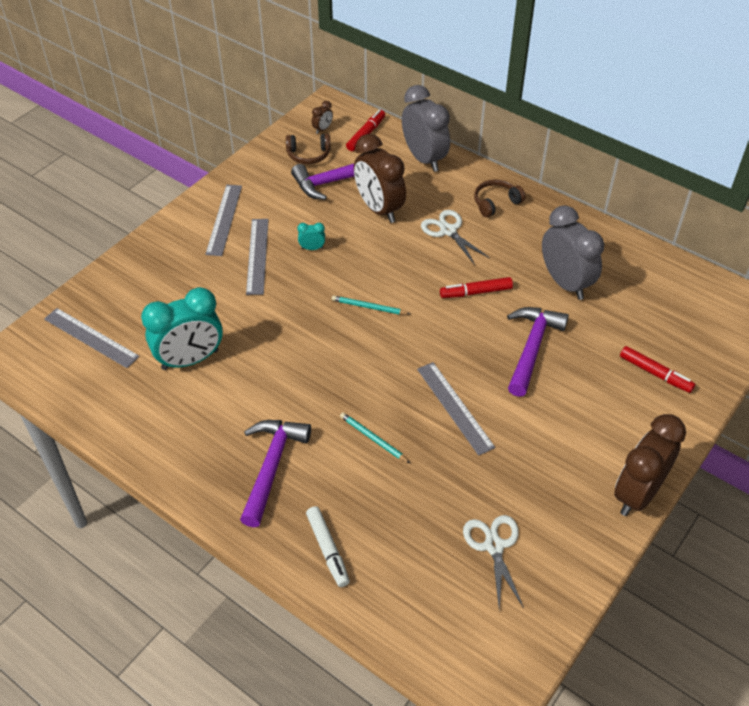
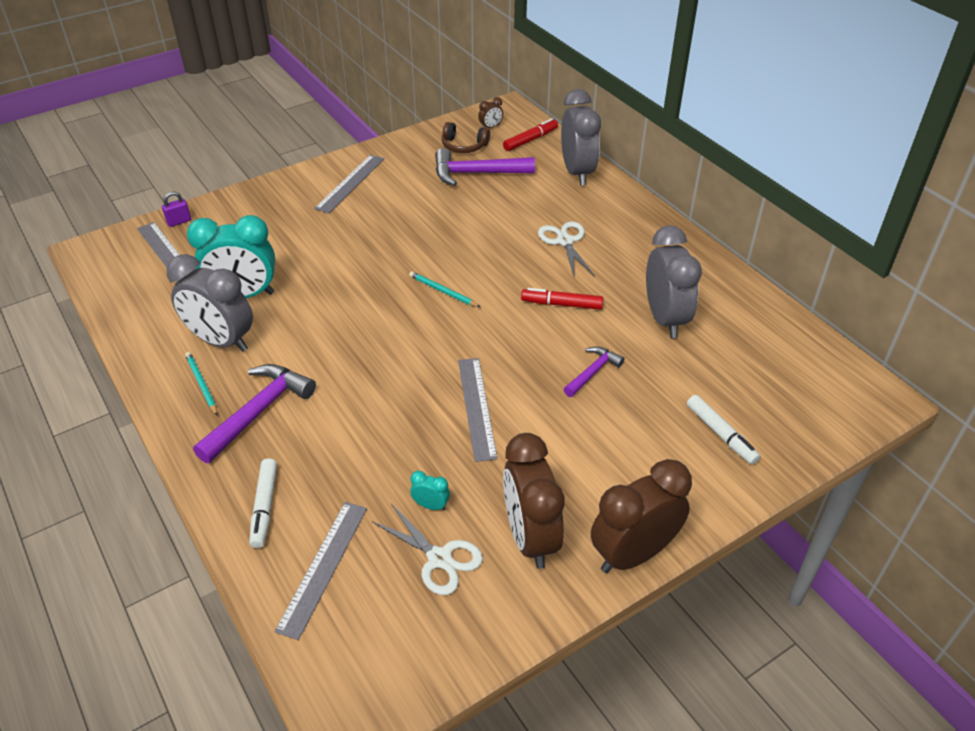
camera: 20 degrees right, 5 degrees down
grey ruler [246,219,269,295] -> grey ruler moved to [274,502,367,640]
turquoise clock [297,223,325,250] -> turquoise clock moved to [410,471,450,511]
turquoise pencil [340,412,410,463] -> turquoise pencil moved to [185,352,218,415]
brown clock [354,134,406,223] -> brown clock moved to [503,433,565,569]
white scissors [463,515,524,610] -> white scissors turned 120 degrees clockwise [372,504,483,595]
brown headphones [474,179,525,217] -> none
purple hammer [507,307,569,397] -> purple hammer [564,346,625,397], size x0.58
red marker [620,346,695,393] -> white marker [687,395,760,465]
none -> purple padlock [162,191,191,227]
none -> grey clock [167,254,253,352]

